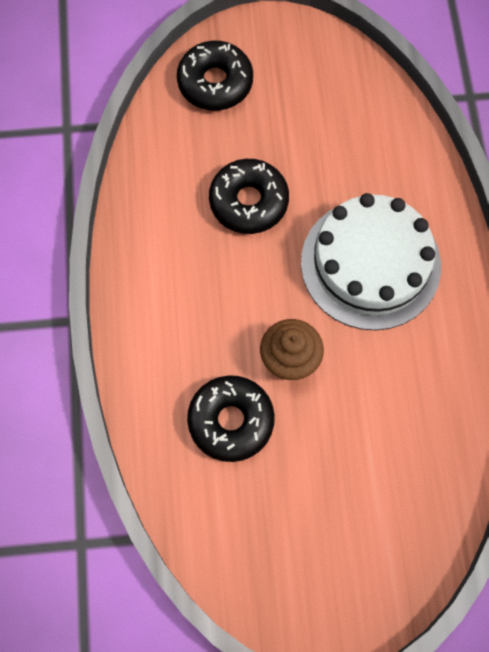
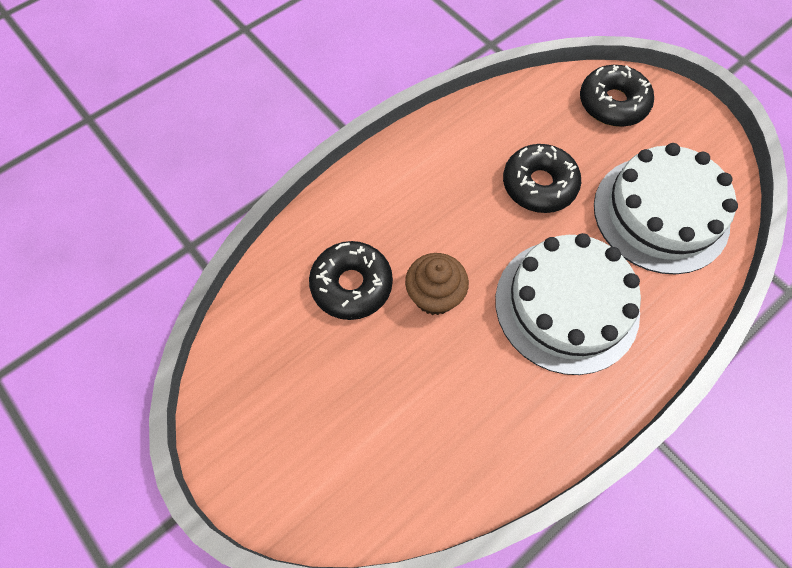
camera: 55 degrees right, 5 degrees down
none -> white cake [594,143,738,275]

